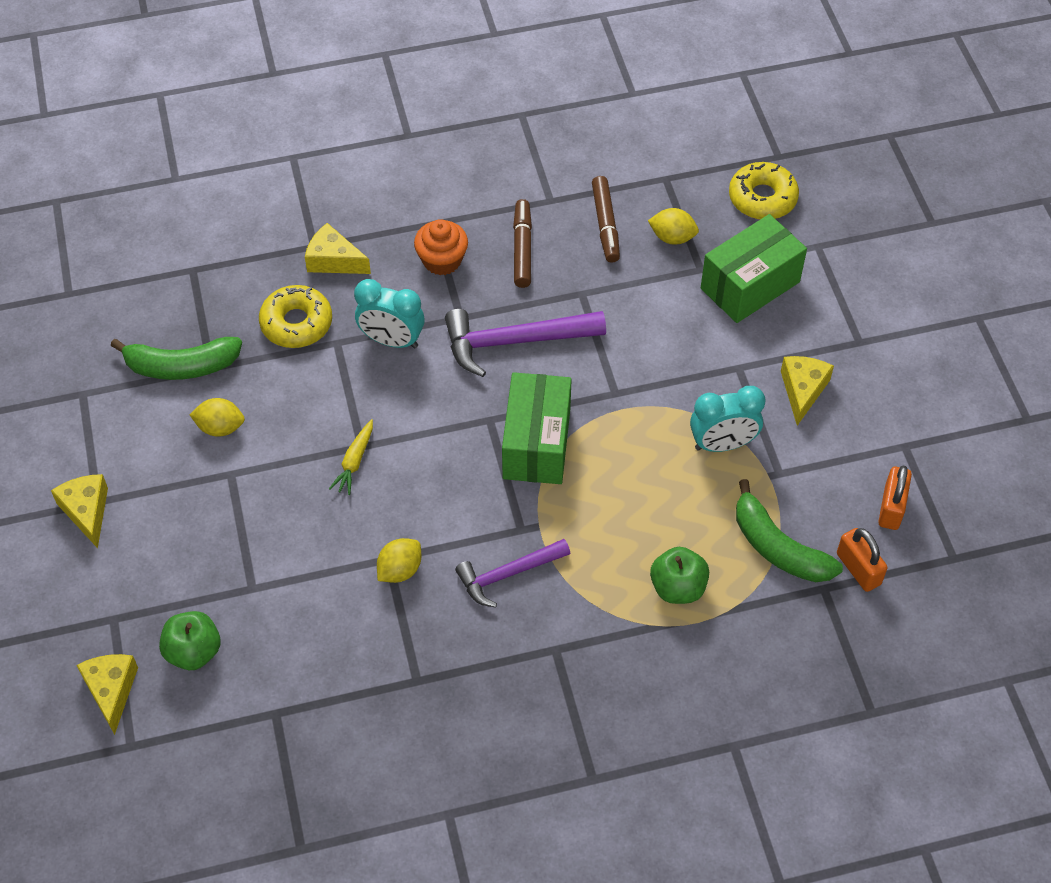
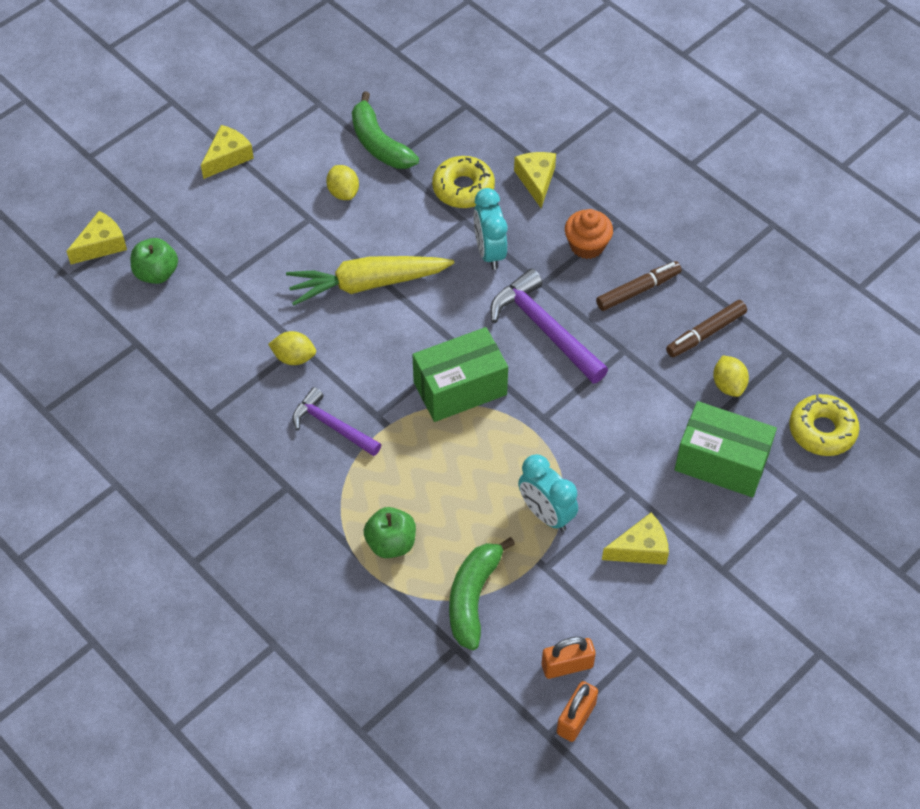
camera: 60 degrees right, 0 degrees up
yellow carrot [329,419,373,495] -> yellow carrot [286,256,454,306], size x2.19
orange padlock [837,528,888,592] -> orange padlock moved to [557,681,598,742]

